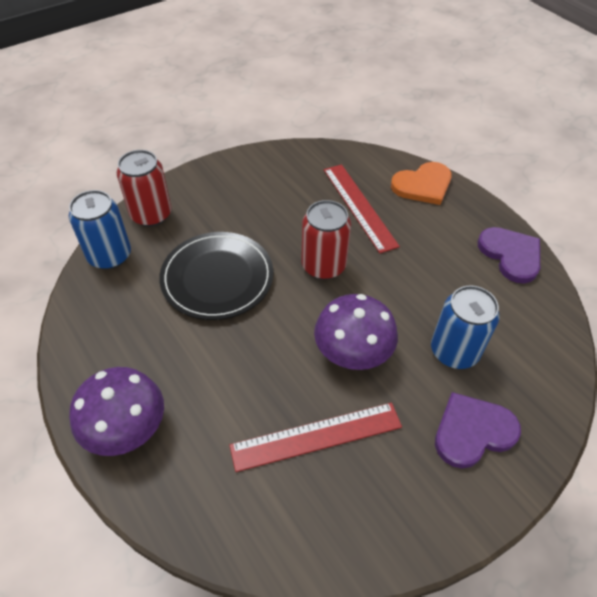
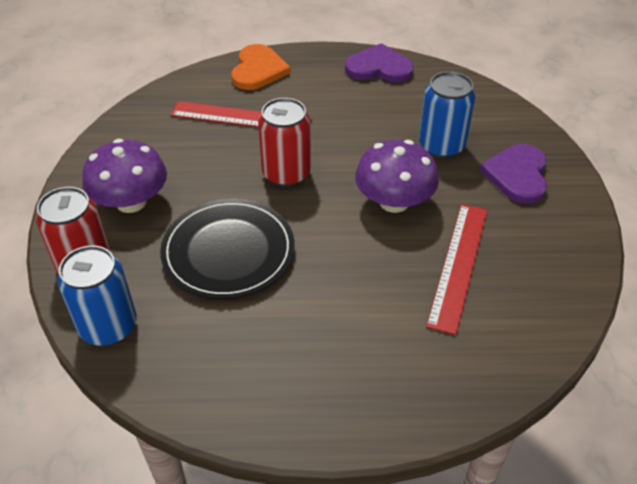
camera: 55 degrees left, 5 degrees down
purple mushroom [69,367,164,456] -> purple mushroom moved to [82,139,167,213]

